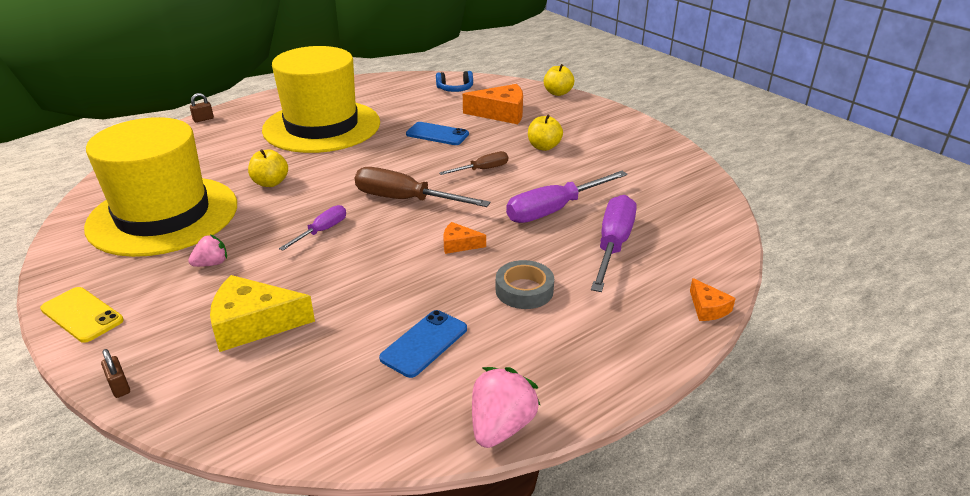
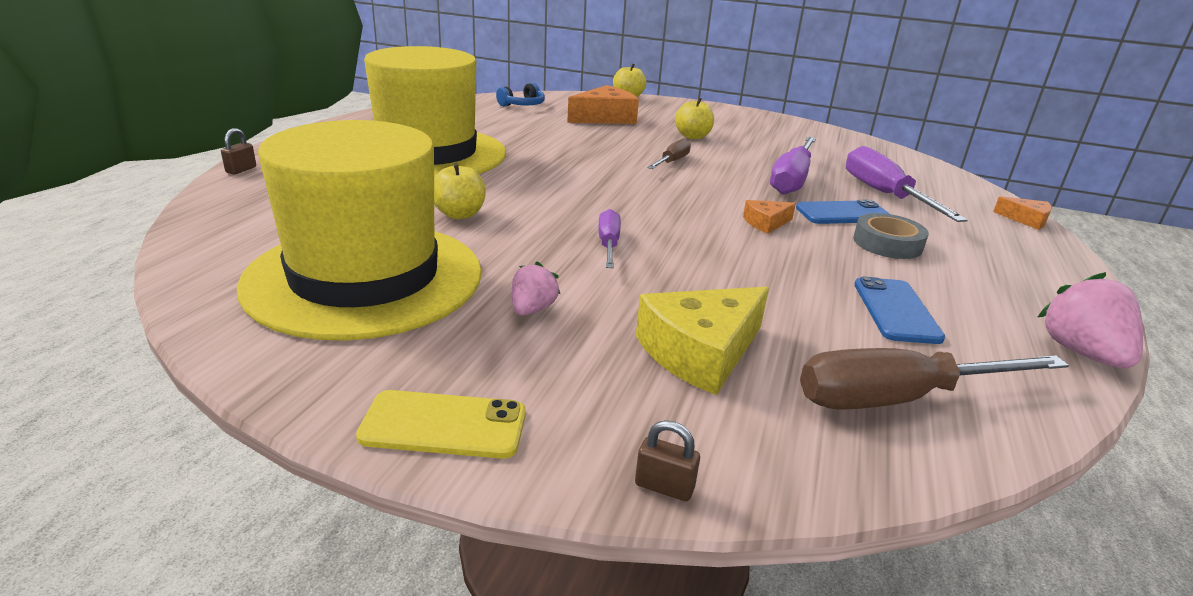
camera: 35 degrees left, 5 degrees down
brown screwdriver [355,167,490,207] -> brown screwdriver moved to [800,348,1069,410]
blue phone [406,122,469,145] -> blue phone moved to [796,200,890,224]

